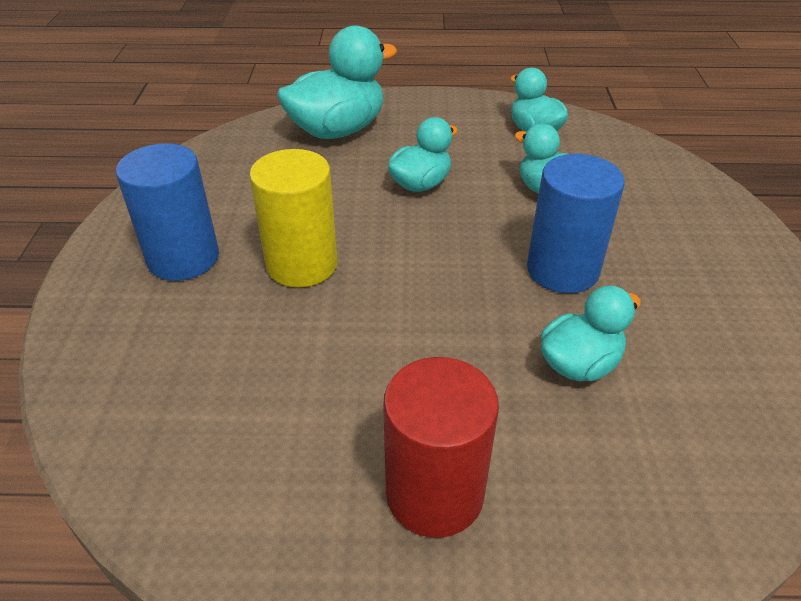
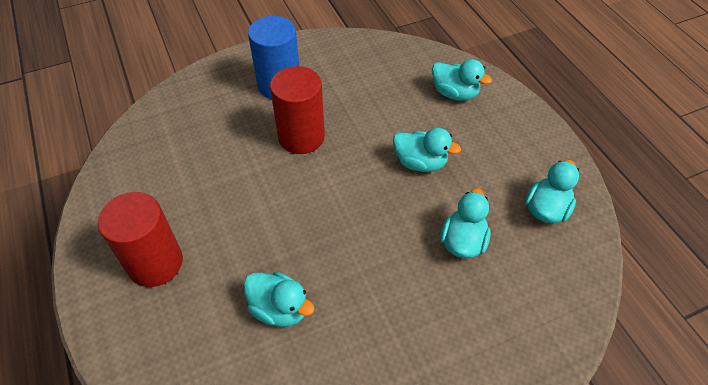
camera: 65 degrees right, 10 degrees up
yellow cylinder [249,149,338,287] -> red cylinder [270,66,325,154]
turquoise duck [277,25,397,139] -> turquoise duck [432,59,492,101], size x0.60
blue cylinder [527,154,625,293] -> none

